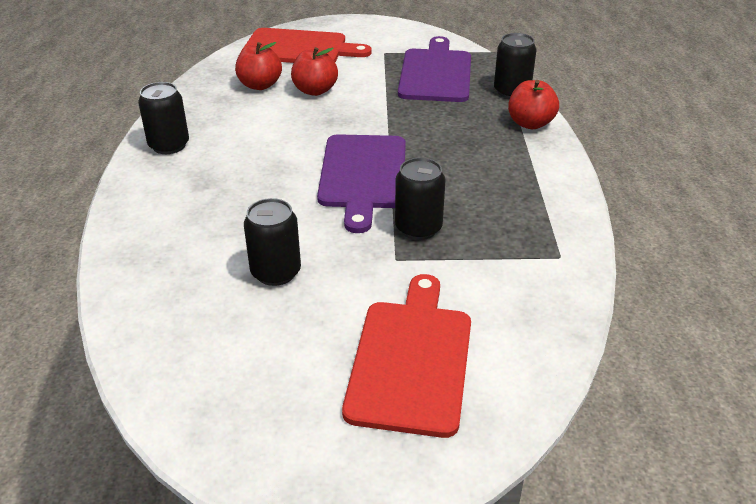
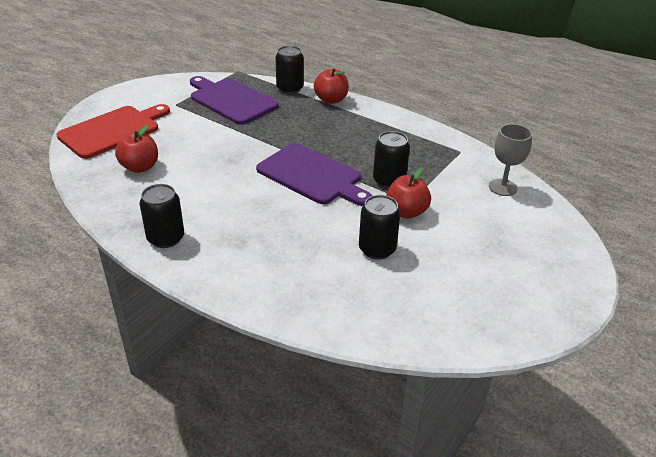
camera: 55 degrees left, 0 degrees up
red apple [291,47,338,96] -> red apple moved to [386,168,431,219]
red cutting board [342,274,471,438] -> none
none -> grey goblet [489,124,532,196]

